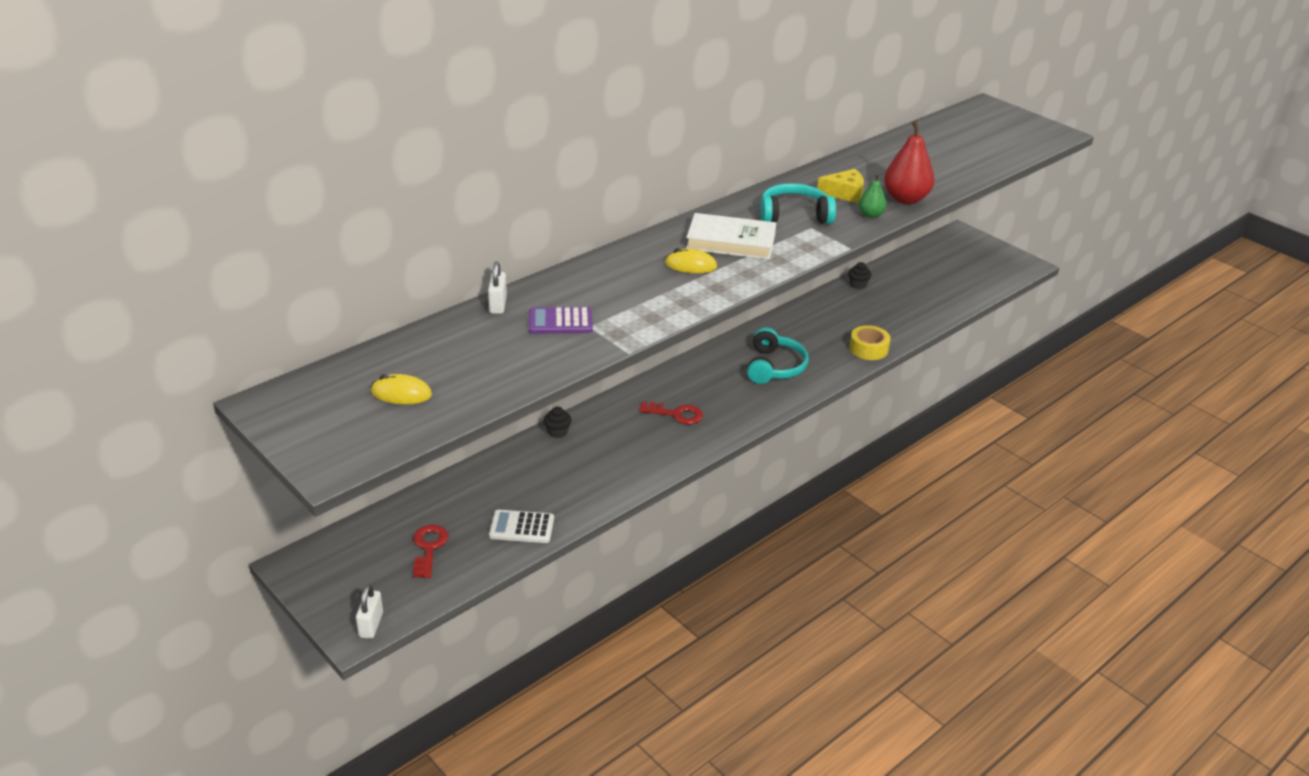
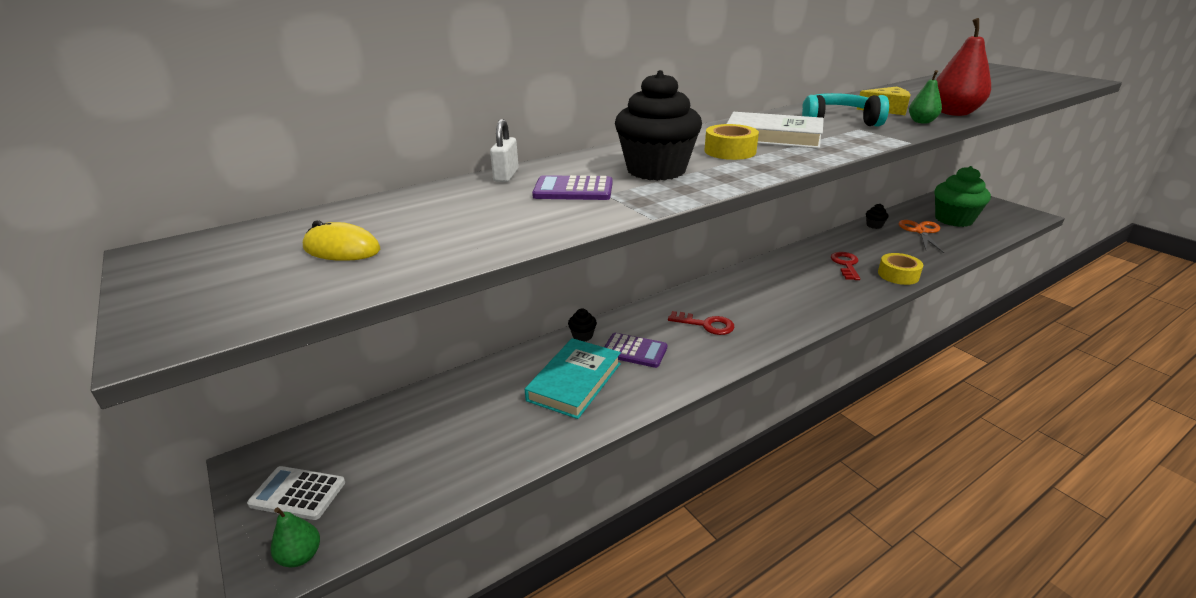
camera: 10 degrees right, 5 degrees down
white padlock [356,584,383,639] -> green pear [271,507,320,567]
red key [413,525,448,578] -> red key moved to [831,252,860,280]
white calculator [489,510,554,543] -> white calculator moved to [247,466,345,520]
yellow mouse [665,248,717,273] -> yellow tape [704,124,759,160]
turquoise headphones [747,327,809,384] -> none
none -> turquoise book [525,338,621,419]
none -> purple calculator [604,333,667,368]
none -> black cupcake [615,70,702,181]
none -> orange scissors [899,220,944,253]
none -> green cupcake [935,166,991,227]

